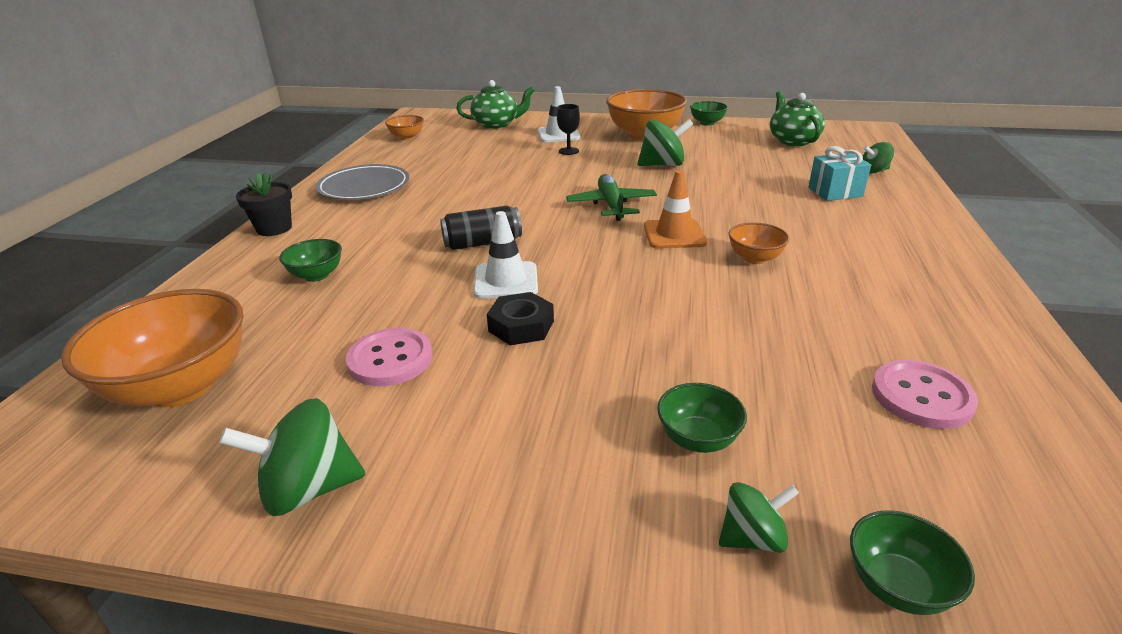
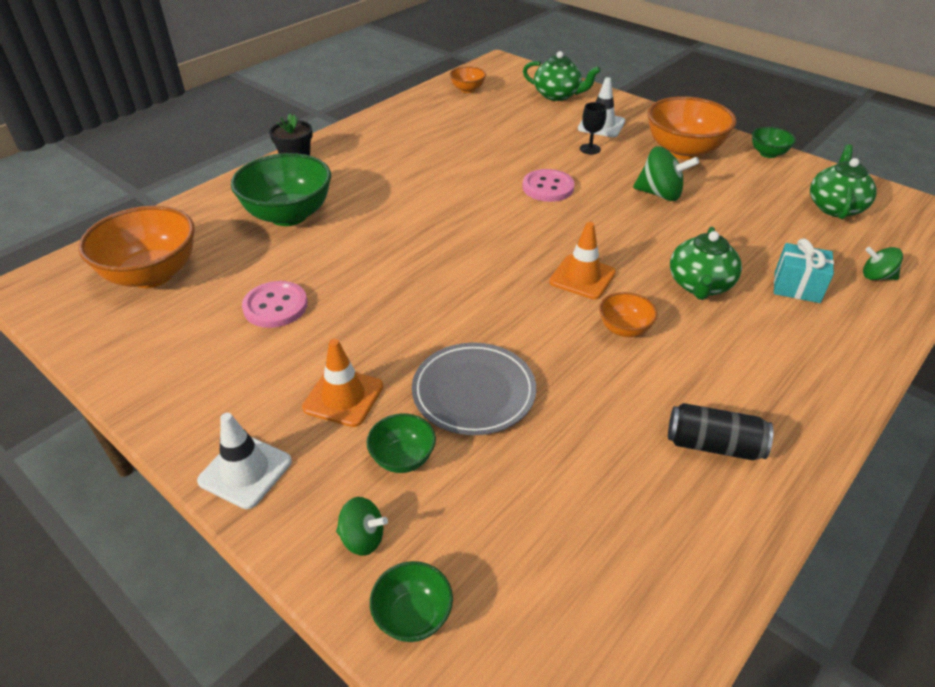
camera: 30 degrees right, 10 degrees up
green spinning top [219,398,366,516] -> none
green bowl [279,239,342,282] -> green bowl [231,153,331,226], size x2.03
grey plate [316,164,409,200] -> grey plate moved to [412,343,536,435]
black can [440,206,522,250] -> black can moved to [668,403,773,460]
white traffic cone [474,211,538,299] -> white traffic cone moved to [197,413,292,509]
black nut [487,292,554,345] -> none
green plane [566,174,657,221] -> none
pink button [872,360,978,429] -> pink button moved to [522,169,575,202]
none -> orange traffic cone [302,339,383,427]
none -> green teapot [670,227,742,300]

